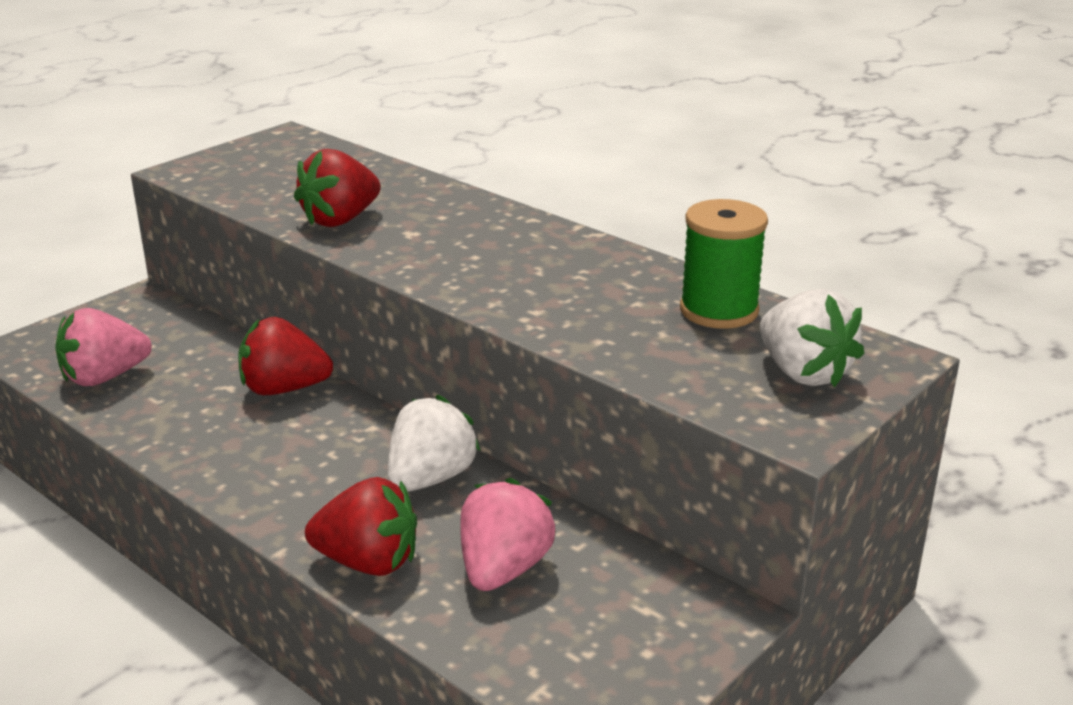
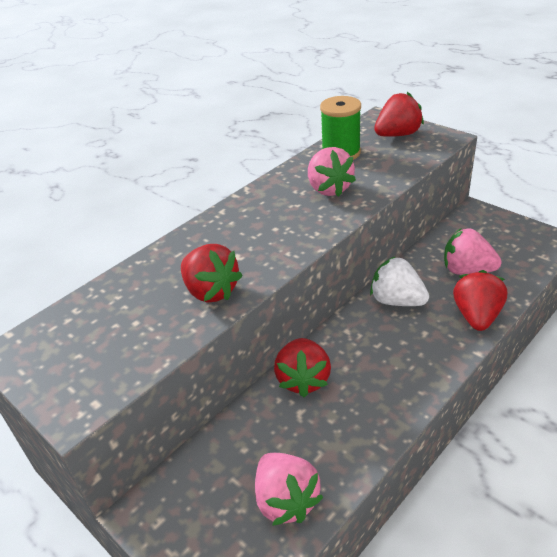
camera: 85 degrees left, 10 degrees up
white strawberry [760,289,864,387] -> red strawberry [374,92,424,137]
none -> pink strawberry [308,147,356,197]

